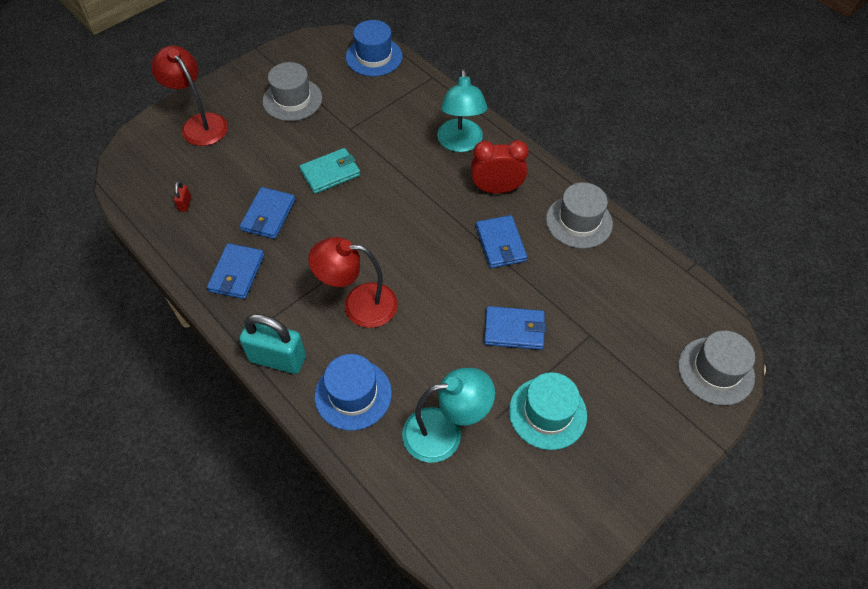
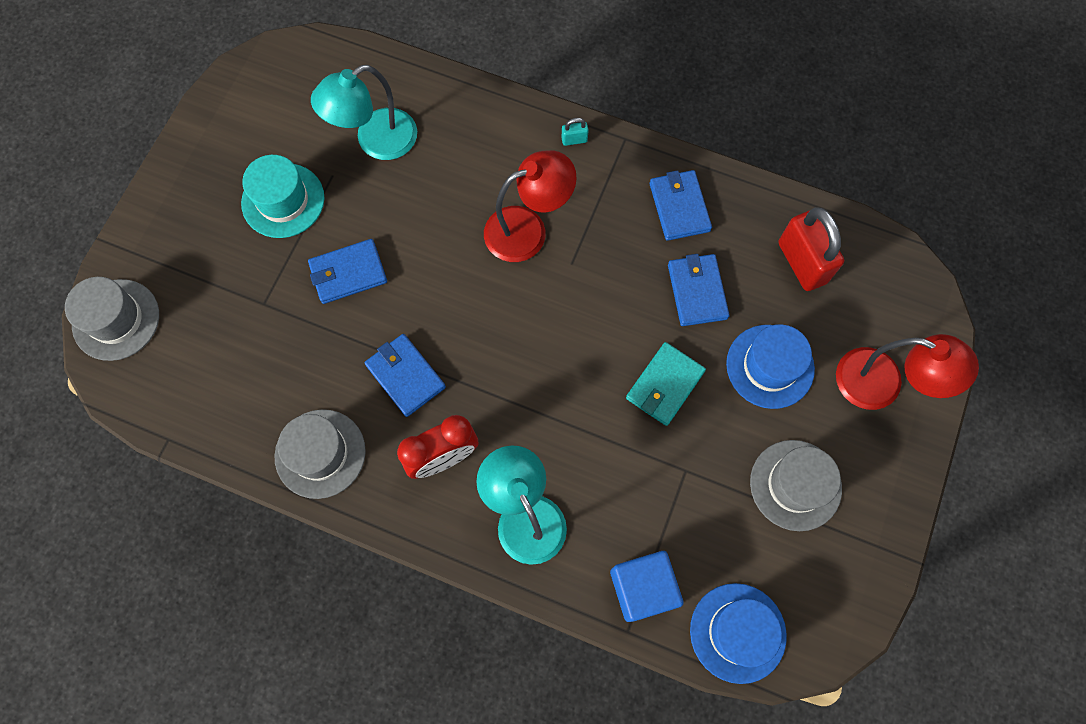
camera: 155 degrees right, 15 degrees up
red padlock [174,181,191,212] -> red padlock [779,207,844,291], size x2.36
turquoise padlock [239,314,306,374] -> turquoise padlock [561,118,589,146], size x0.42
blue hat [314,354,392,431] -> blue hat moved to [726,324,815,409]
none -> blue cube [610,551,683,622]

